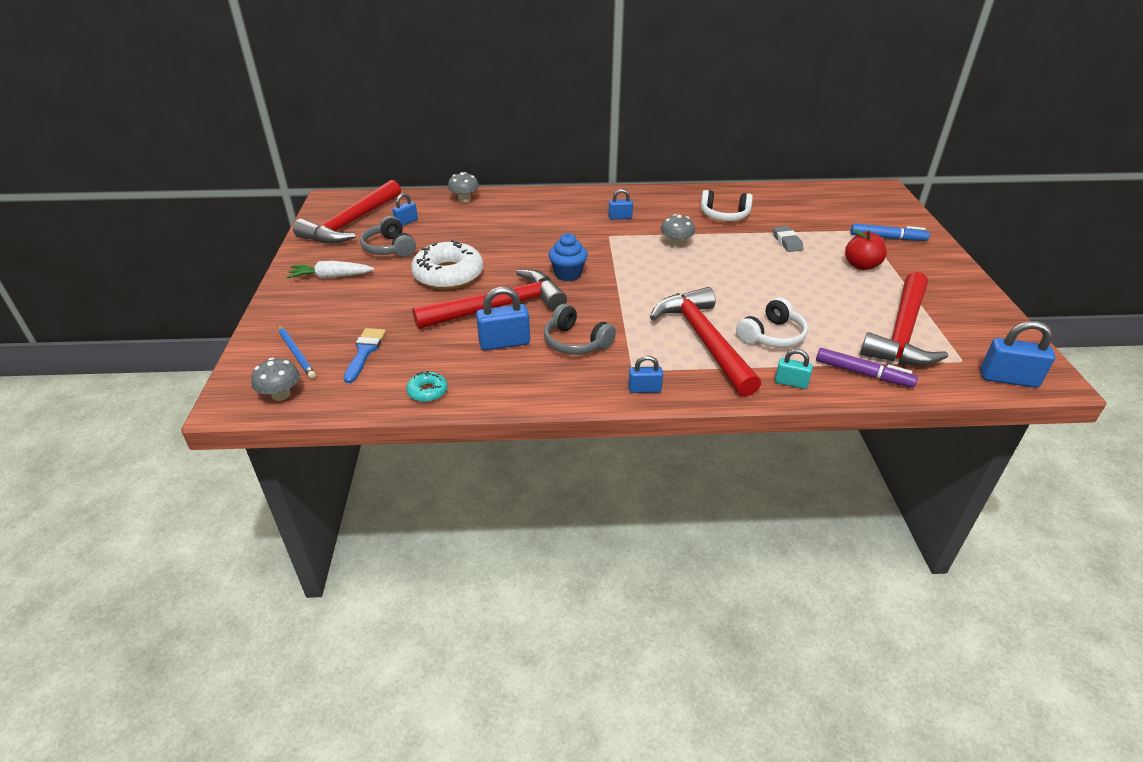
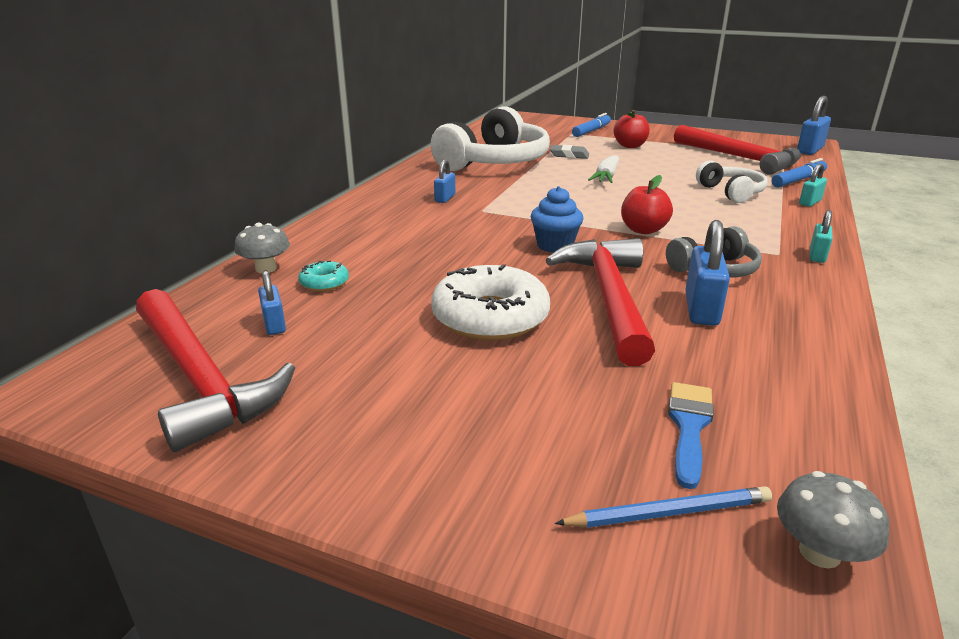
camera: 65 degrees left, 10 degrees down
white carrot [286,261,374,279] -> white carrot moved to [588,155,619,183]
blue brush [344,328,386,383] -> blue brush turned 75 degrees clockwise [668,382,714,489]
grey headphones [360,216,416,257] -> none
turquoise donut [406,371,448,402] -> turquoise donut moved to [298,260,349,291]
blue padlock [628,355,663,393] -> turquoise padlock [810,210,833,263]
red hammer [650,287,761,397] -> none
grey mushroom [660,214,695,248] -> none
white headphones [700,190,753,221] -> white headphones [430,107,550,171], size x1.94
purple marker [816,348,918,388] -> blue marker [772,158,827,187]
none -> red apple [621,175,673,234]

